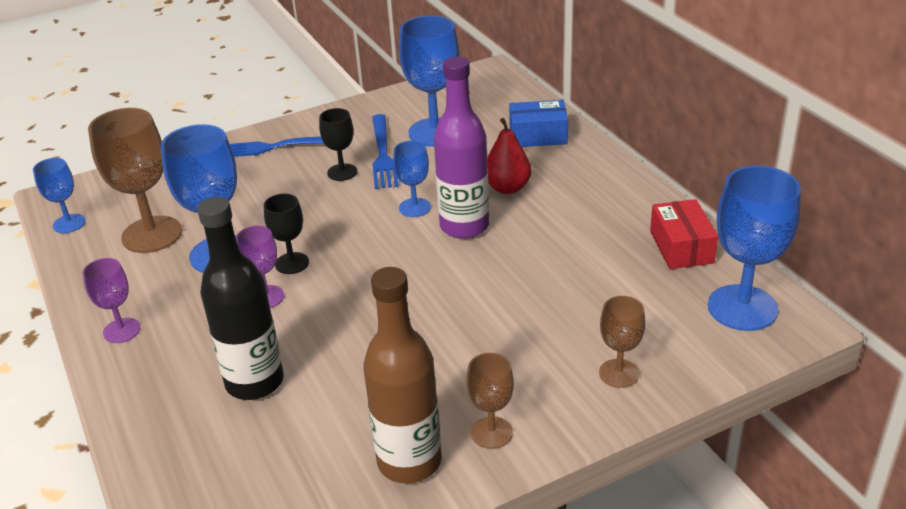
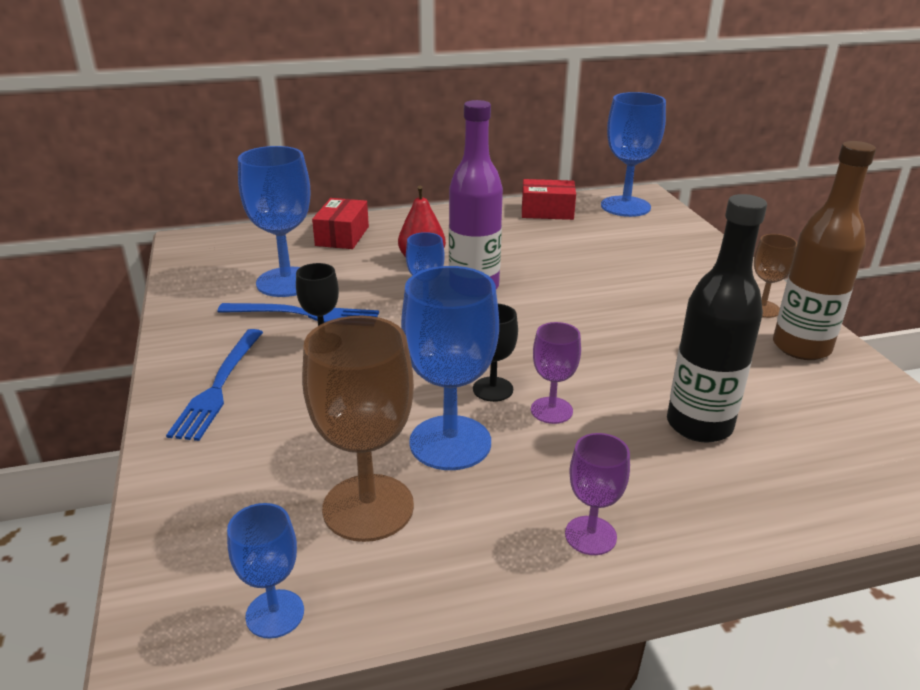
camera: 80 degrees left, 5 degrees down
blue box [509,100,568,147] -> red box [312,198,369,249]
brown goblet [599,296,645,388] -> none

